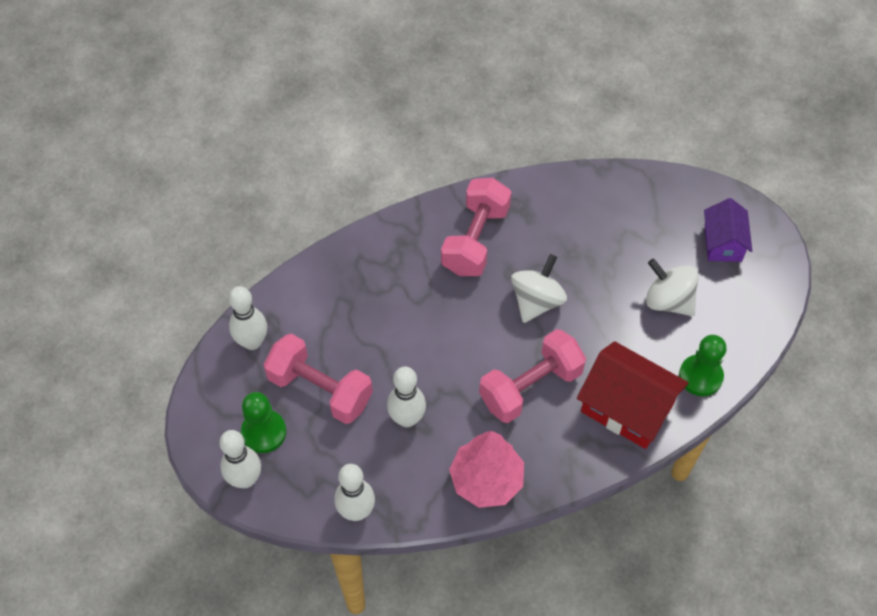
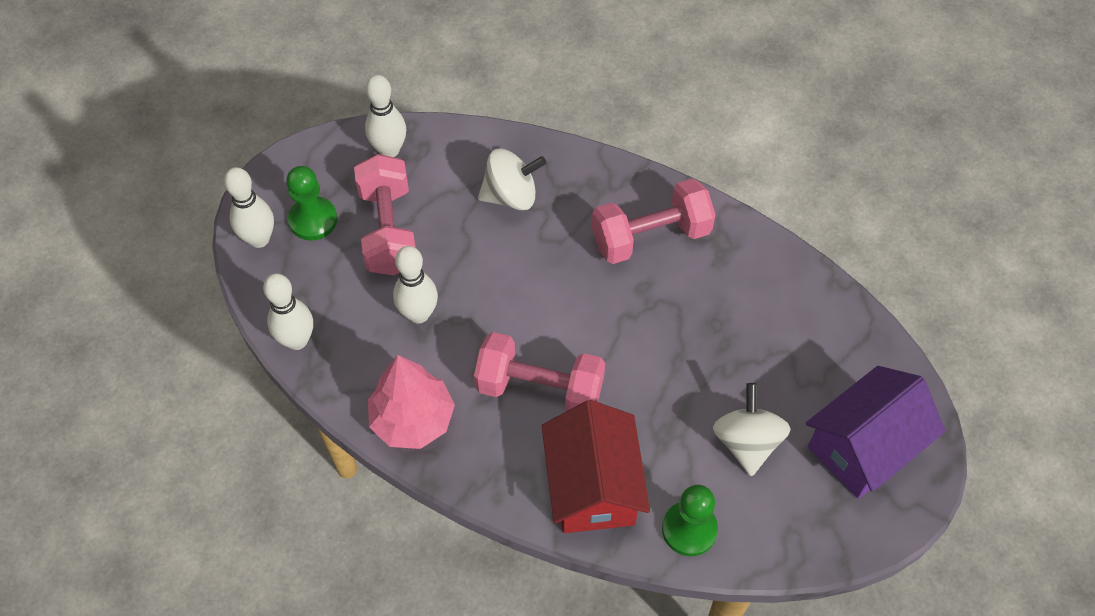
camera: 50 degrees right, 0 degrees up
white spinning top [511,254,567,323] -> white spinning top moved to [478,148,546,210]
purple house [704,198,752,262] -> purple house [806,366,945,499], size x1.61

